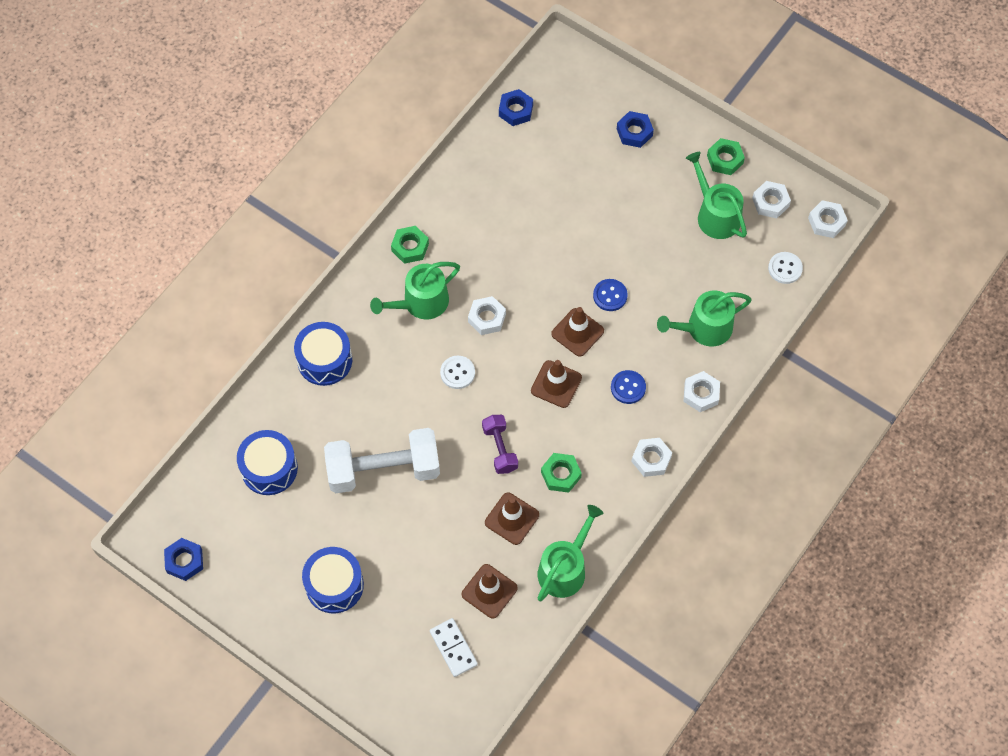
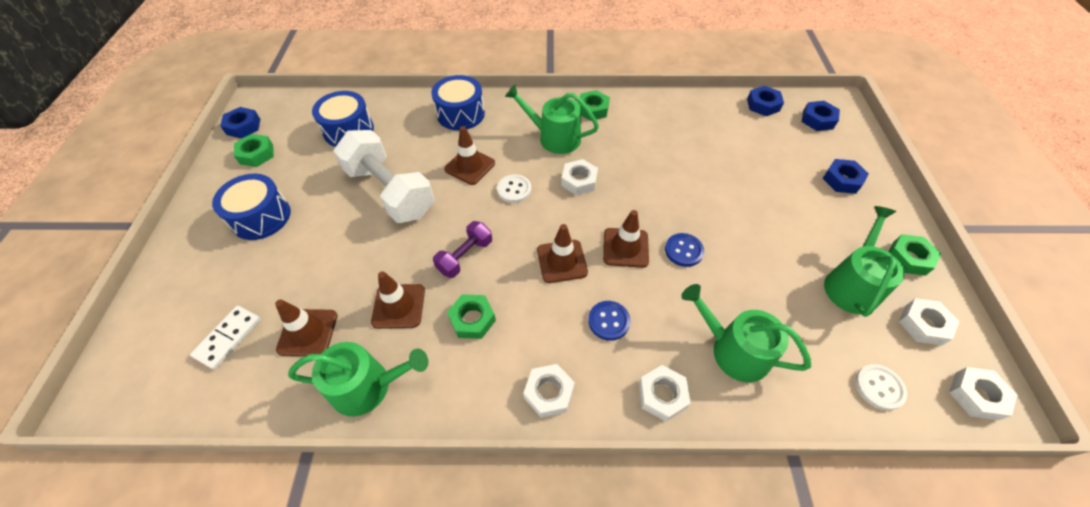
camera: 55 degrees right, 10 degrees down
none -> green nut [234,134,274,167]
none -> brown traffic cone [444,126,495,185]
none -> blue nut [802,101,840,131]

